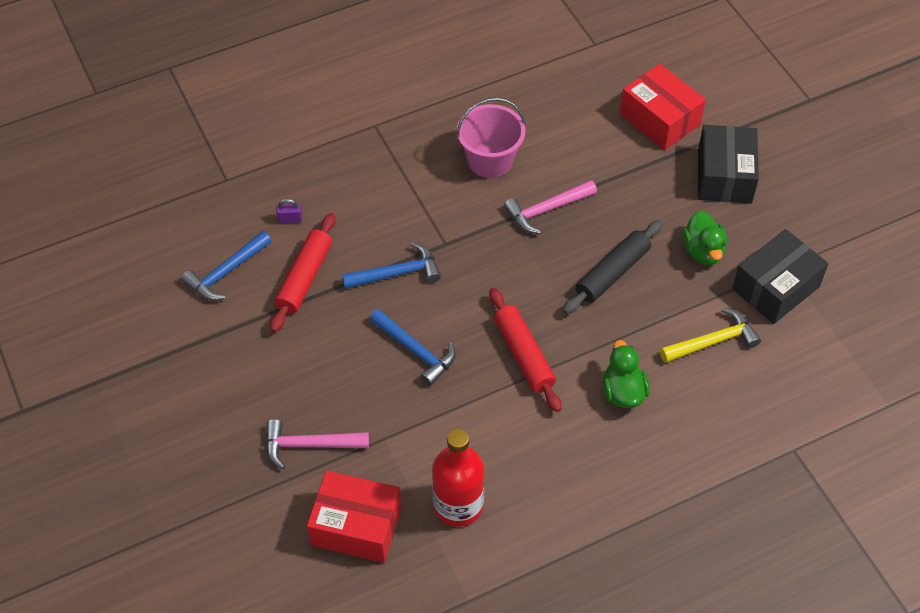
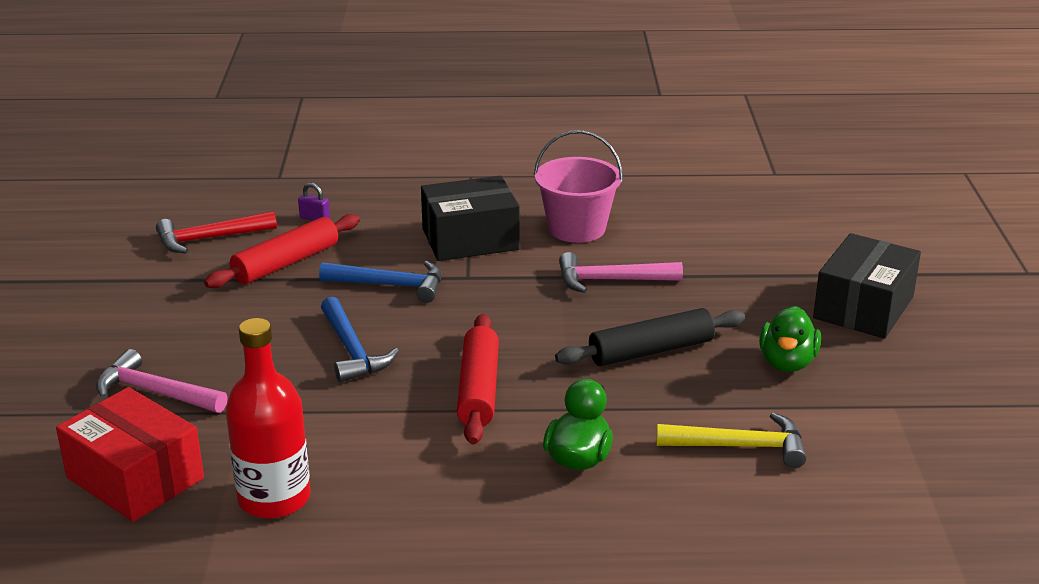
camera: 25 degrees right, 25 degrees down
blue hammer [181,231,272,300] -> red hammer [156,211,277,253]
red box [620,64,706,150] -> none
black box [732,229,828,324] -> black box moved to [421,176,520,261]

